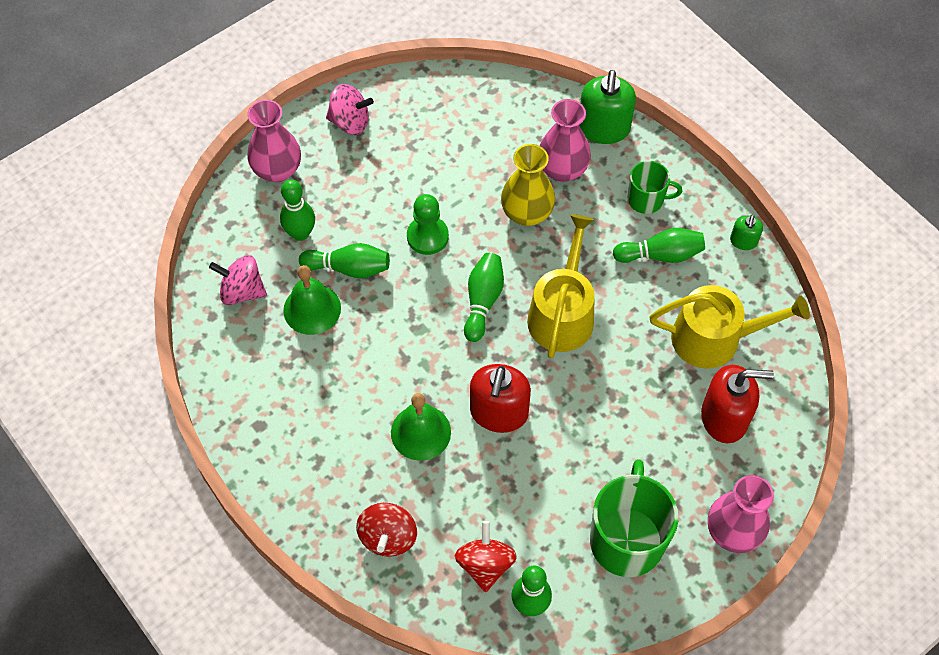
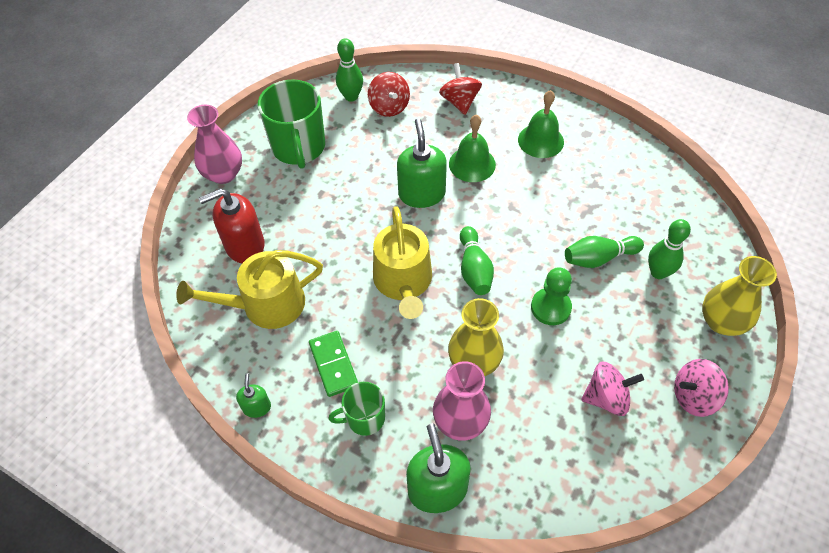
camera: 160 degrees right, 5 degrees down
pink spinning top [209,255,267,305] -> pink spinning top moved to [581,361,644,416]
pink vase [248,99,301,182] -> yellow vase [702,256,777,336]
green bell [283,265,341,335] -> green bell moved to [518,90,564,158]
red soap dispenser [470,364,531,433] -> green soap dispenser [397,118,447,208]
green bowling pin [613,228,705,263] -> green domino [309,331,358,397]

